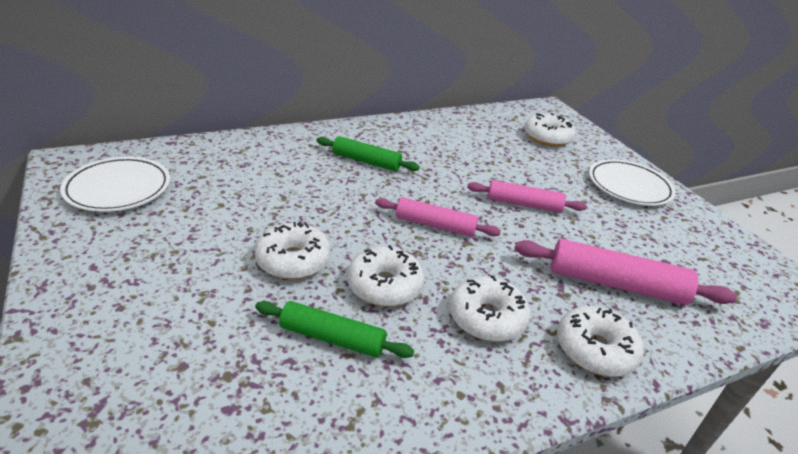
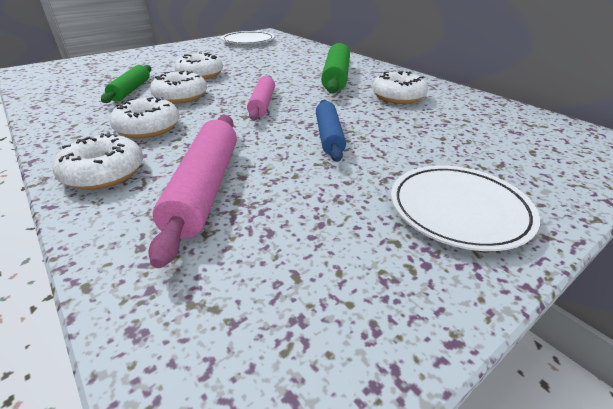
camera: 80 degrees right, 0 degrees up
green rolling pin [317,136,420,171] -> green rolling pin [321,43,350,93], size x1.51
pink rolling pin [467,180,587,213] -> blue rolling pin [316,100,346,162]
white donut [524,113,575,147] -> white donut moved to [372,71,428,104]

